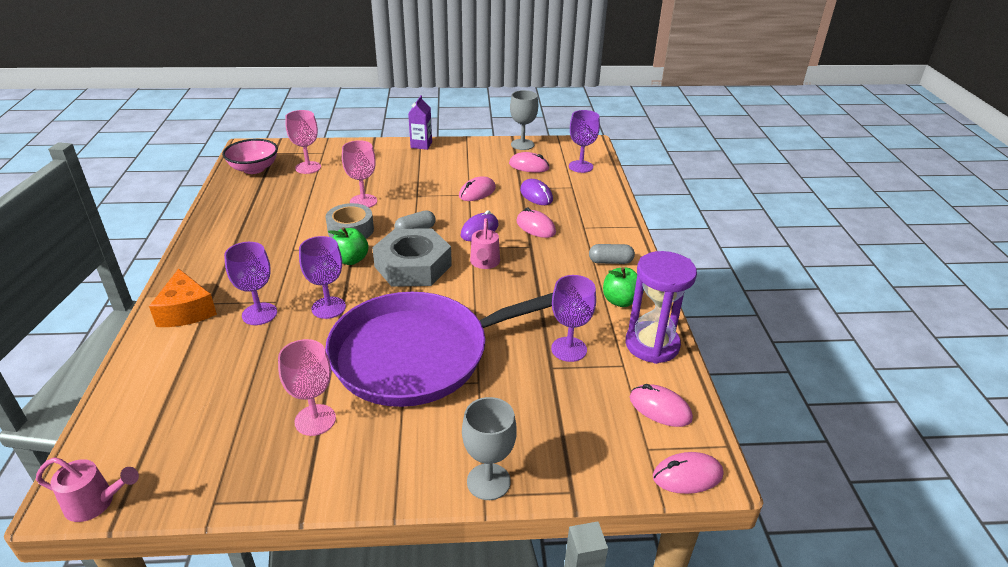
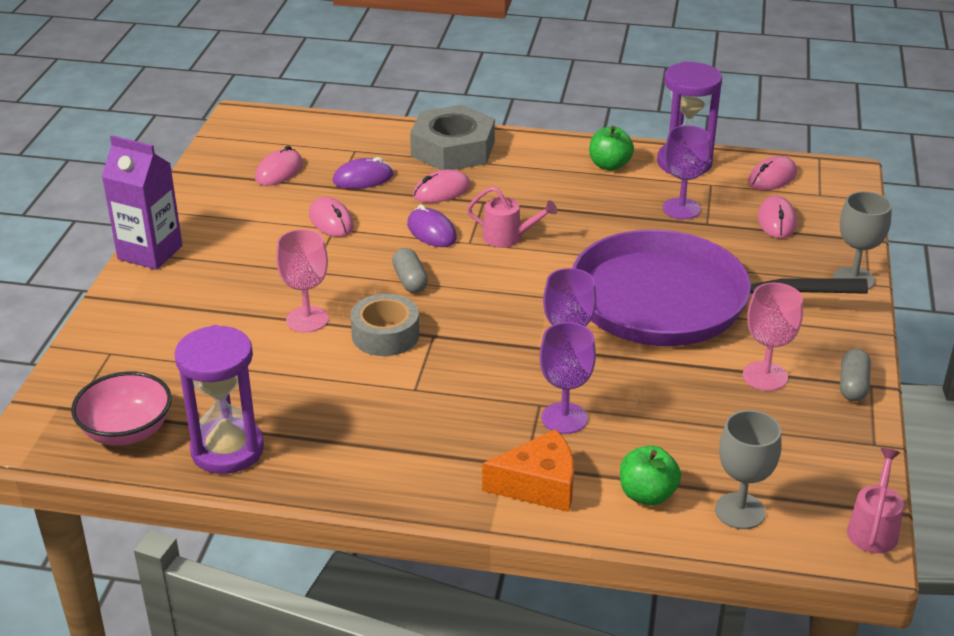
camera: 75 degrees left, 0 degrees up
pink goblet [285,110,321,174] -> none
purple pan [325,292,553,407] -> purple pan turned 105 degrees clockwise [572,230,868,346]
green apple [328,227,368,265] -> green apple moved to [620,446,681,506]
grey nut [372,228,452,287] -> grey nut moved to [410,105,495,170]
purple carton [408,95,432,150] -> purple carton [102,135,183,270], size x1.57
grey goblet [510,90,538,150] -> grey goblet moved to [715,410,782,529]
purple goblet [569,110,600,173] -> none
grey capsule [589,244,635,264] -> grey capsule moved to [840,349,871,401]
pink mouse [653,452,723,494] -> pink mouse moved to [758,196,797,239]
none -> purple hourglass [174,325,264,474]

